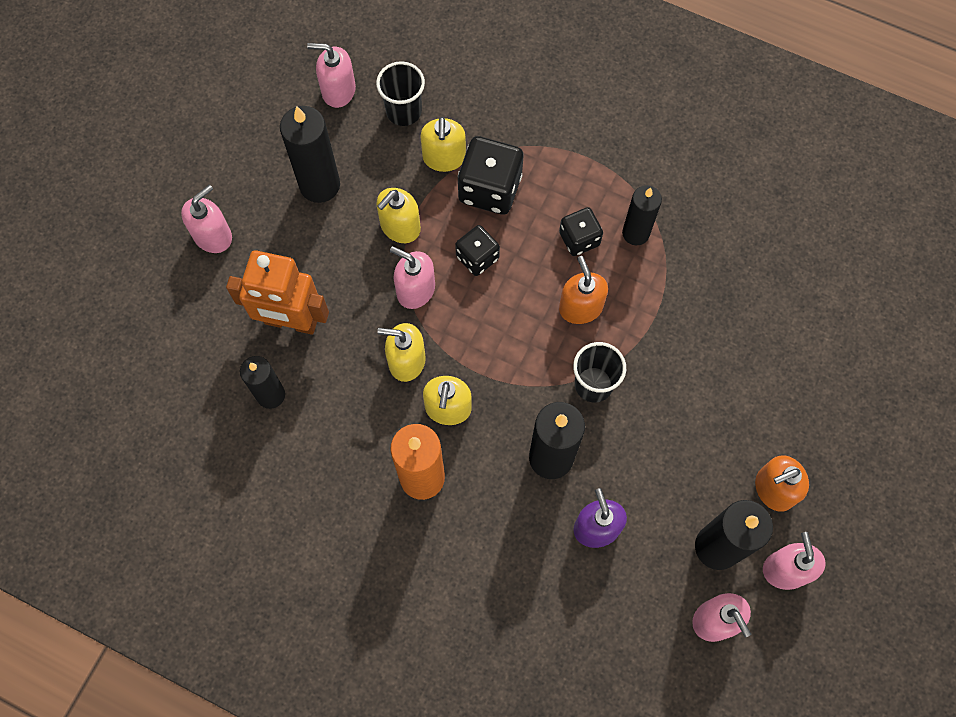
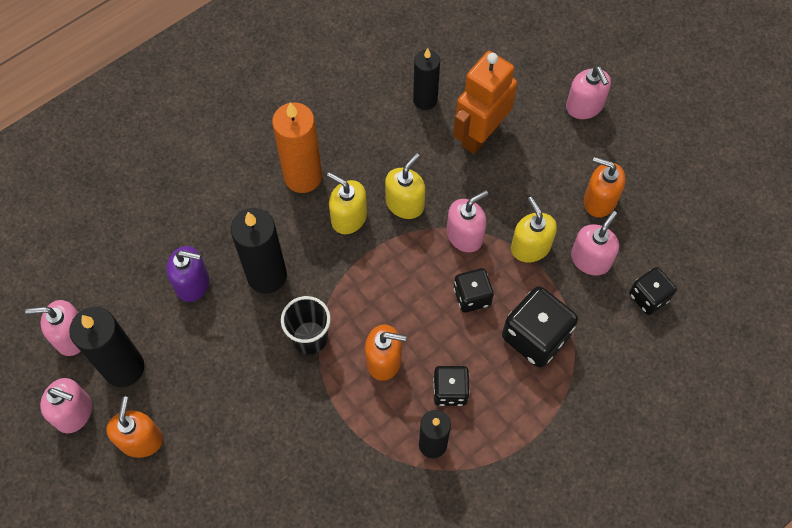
camera: 115 degrees right, 5 degrees down
black candle [280,106,340,203] -> orange soap dispenser [584,157,626,217]
pink soap dispenser [307,43,356,108] -> pink soap dispenser moved to [571,211,619,276]
black cup [376,61,425,126] -> black dice [629,267,677,315]
yellow soap dispenser [420,117,466,172] -> none

